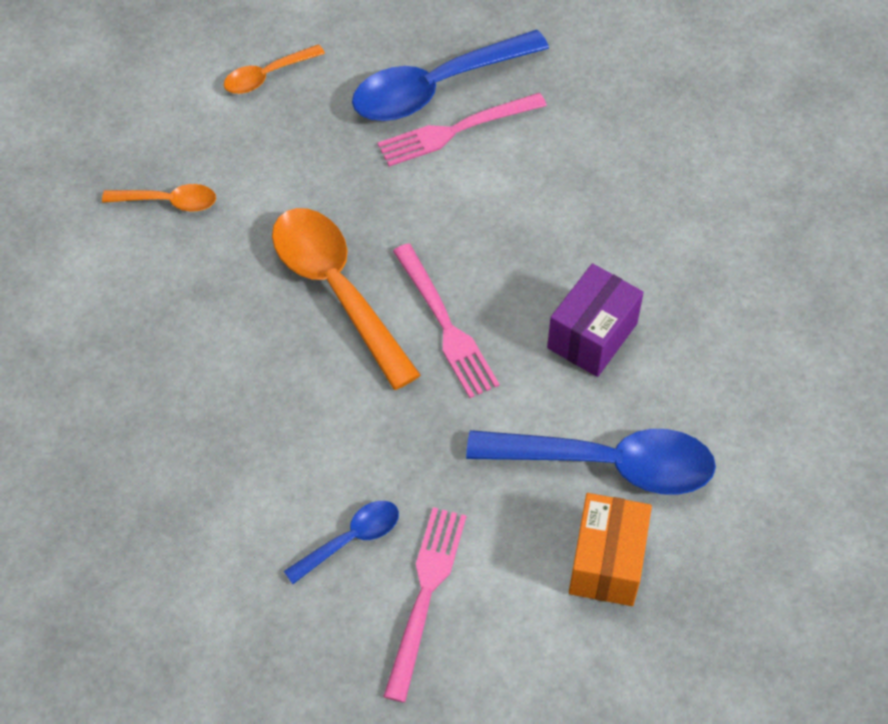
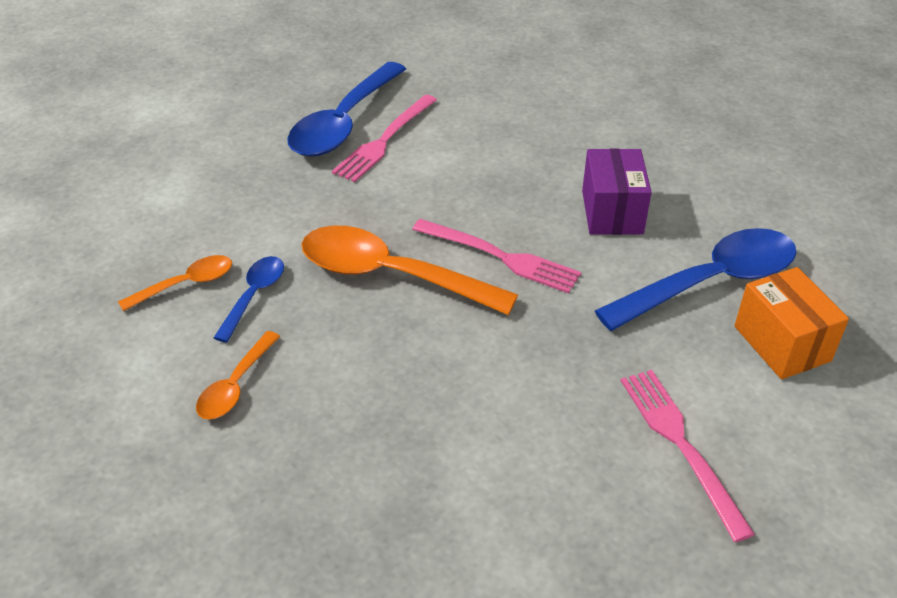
camera: 35 degrees left, 15 degrees down
orange spoon [224,44,325,94] -> orange spoon moved to [196,331,280,420]
blue spoon [284,501,399,584] -> blue spoon moved to [214,256,284,343]

